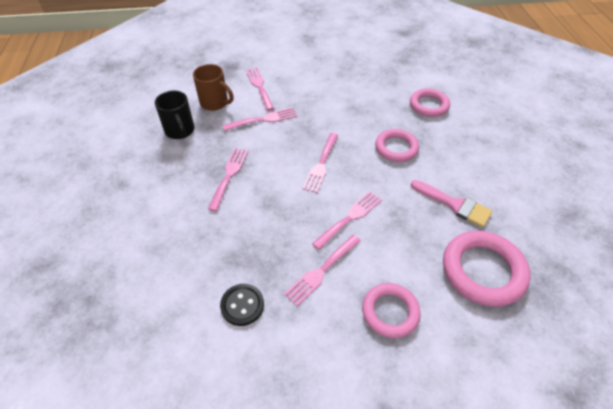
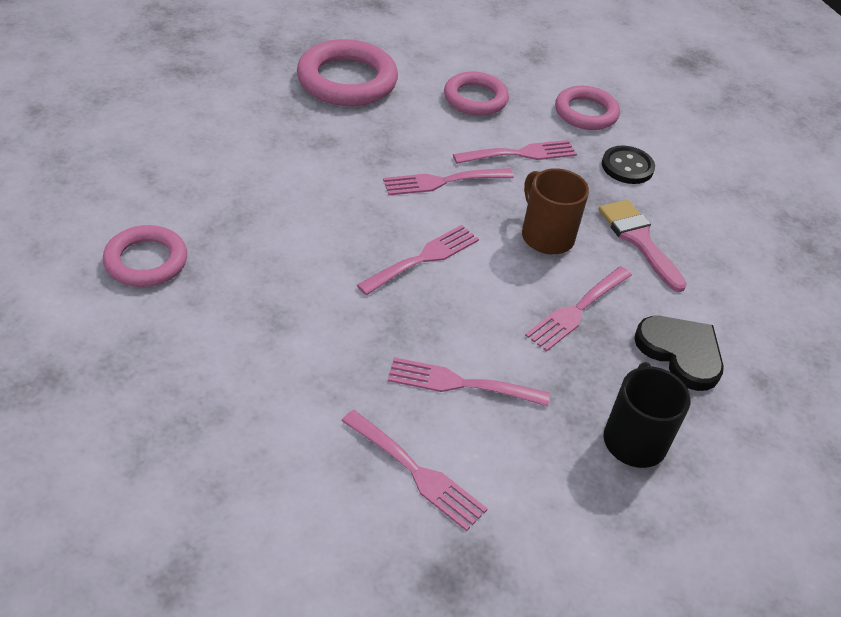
camera: 155 degrees left, 5 degrees down
brown mug [193,64,234,111] -> brown mug moved to [522,168,589,254]
pink fork [246,67,274,111] -> pink fork turned 60 degrees counterclockwise [341,410,488,531]
pink ring [375,129,419,162] -> pink ring moved to [555,86,620,130]
pink brush [411,180,492,228] -> pink brush moved to [599,200,687,292]
none -> black heart [634,316,724,391]

